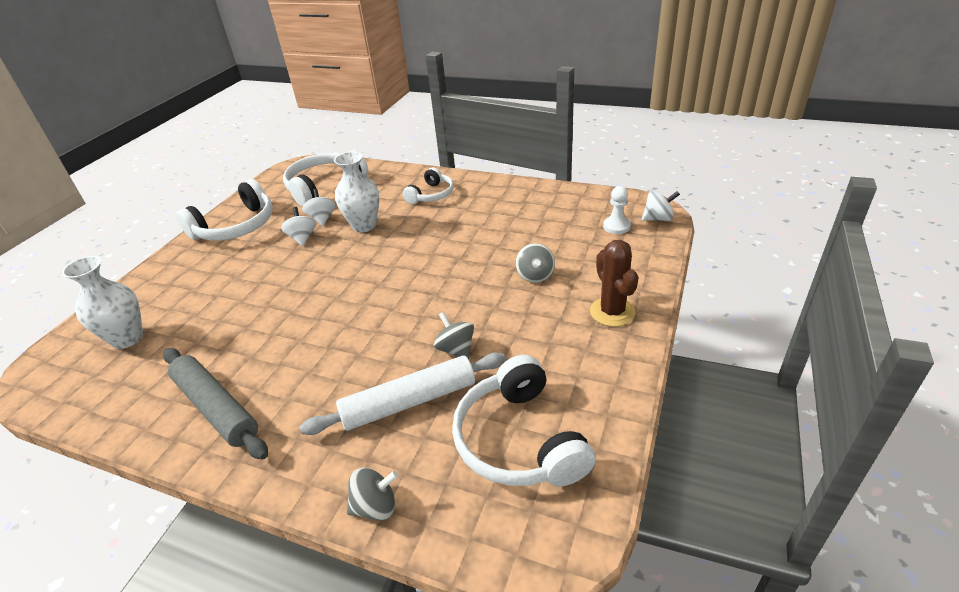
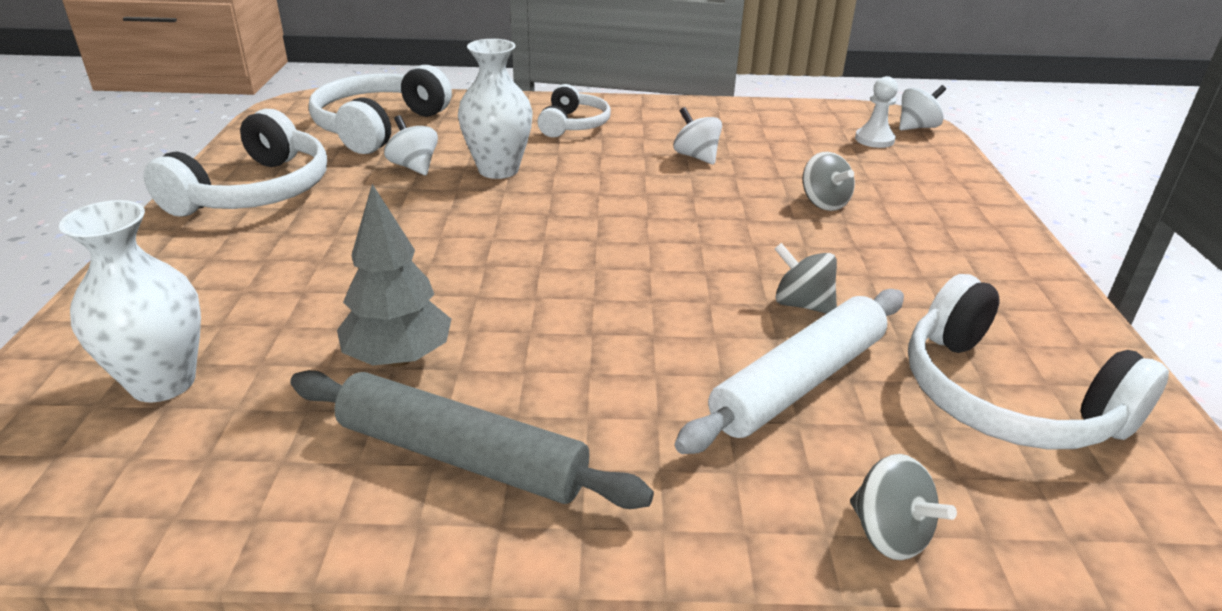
camera: 25 degrees left, 5 degrees down
white spinning top [281,207,316,246] -> white spinning top moved to [673,107,722,165]
grey spinning top [347,468,399,521] -> grey spinning top turned 90 degrees clockwise [850,454,957,560]
brown cactus [590,240,639,327] -> none
none -> grey tree [337,184,452,367]

